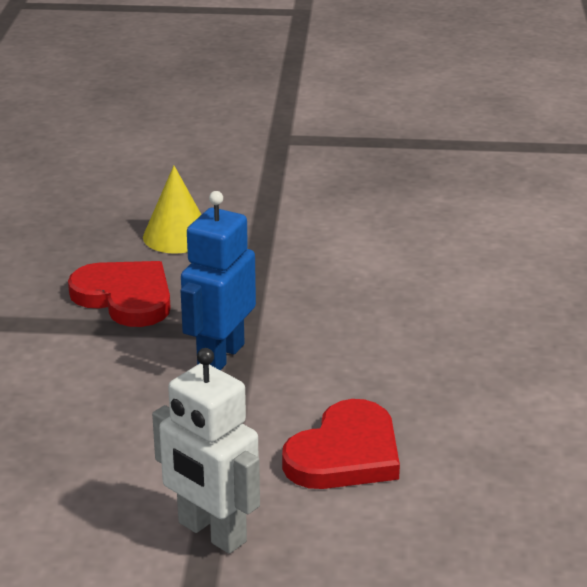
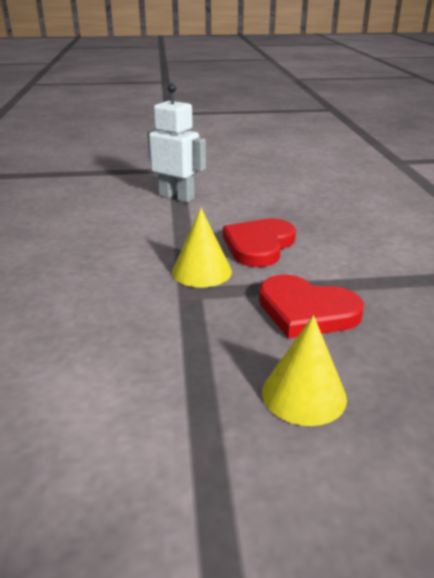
camera: 170 degrees right, 0 degrees up
blue robot [181,191,256,370] -> yellow cone [172,208,232,288]
red heart [282,399,400,489] -> red heart moved to [223,218,296,267]

